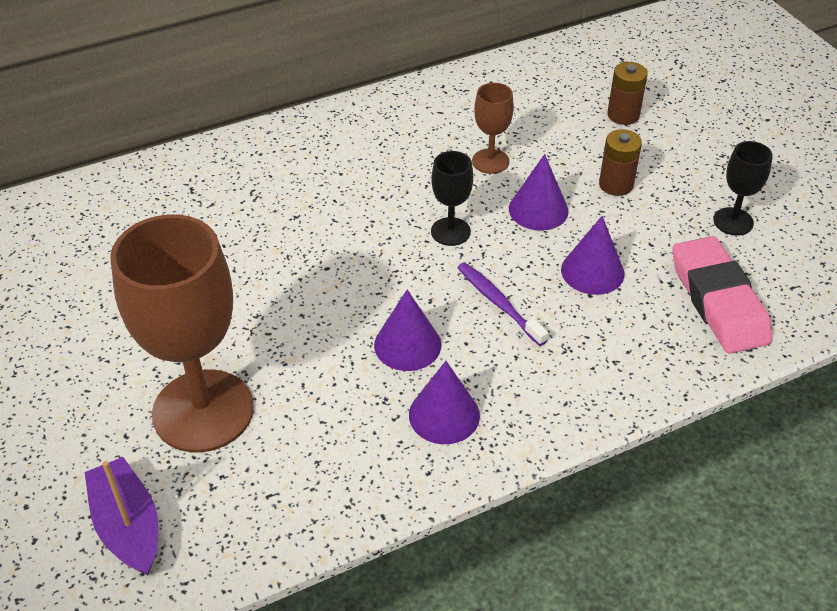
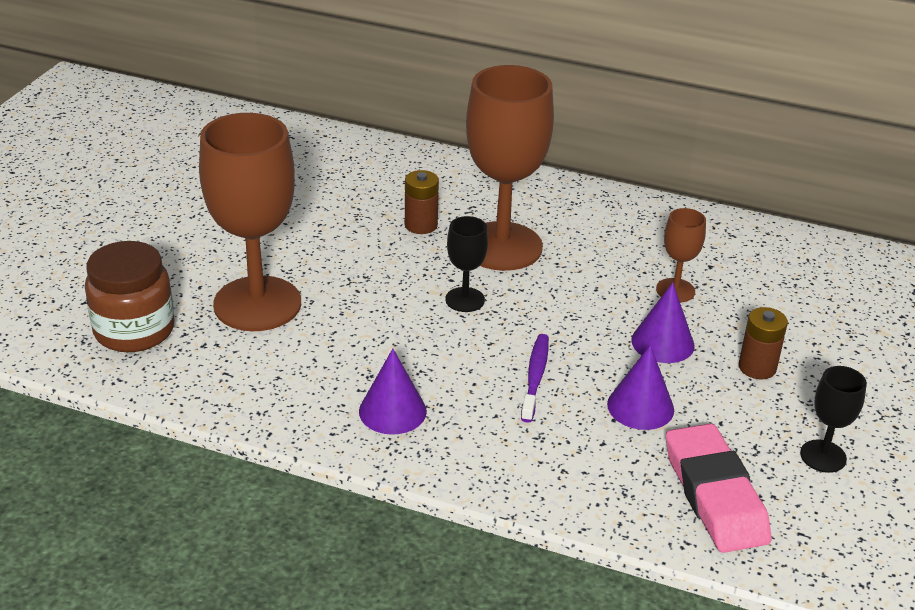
camera: 45 degrees right, 10 degrees down
purple boat [85,457,158,575] -> brown jar [85,241,175,352]
purple cone [374,290,441,371] -> none
black goblet [431,151,473,246] -> black goblet moved to [445,216,488,312]
brown battery [607,62,648,125] -> brown battery moved to [405,170,439,234]
pink eraser [672,236,773,354] -> pink eraser turned 45 degrees counterclockwise [666,423,772,553]
none -> brown goblet [466,65,554,271]

